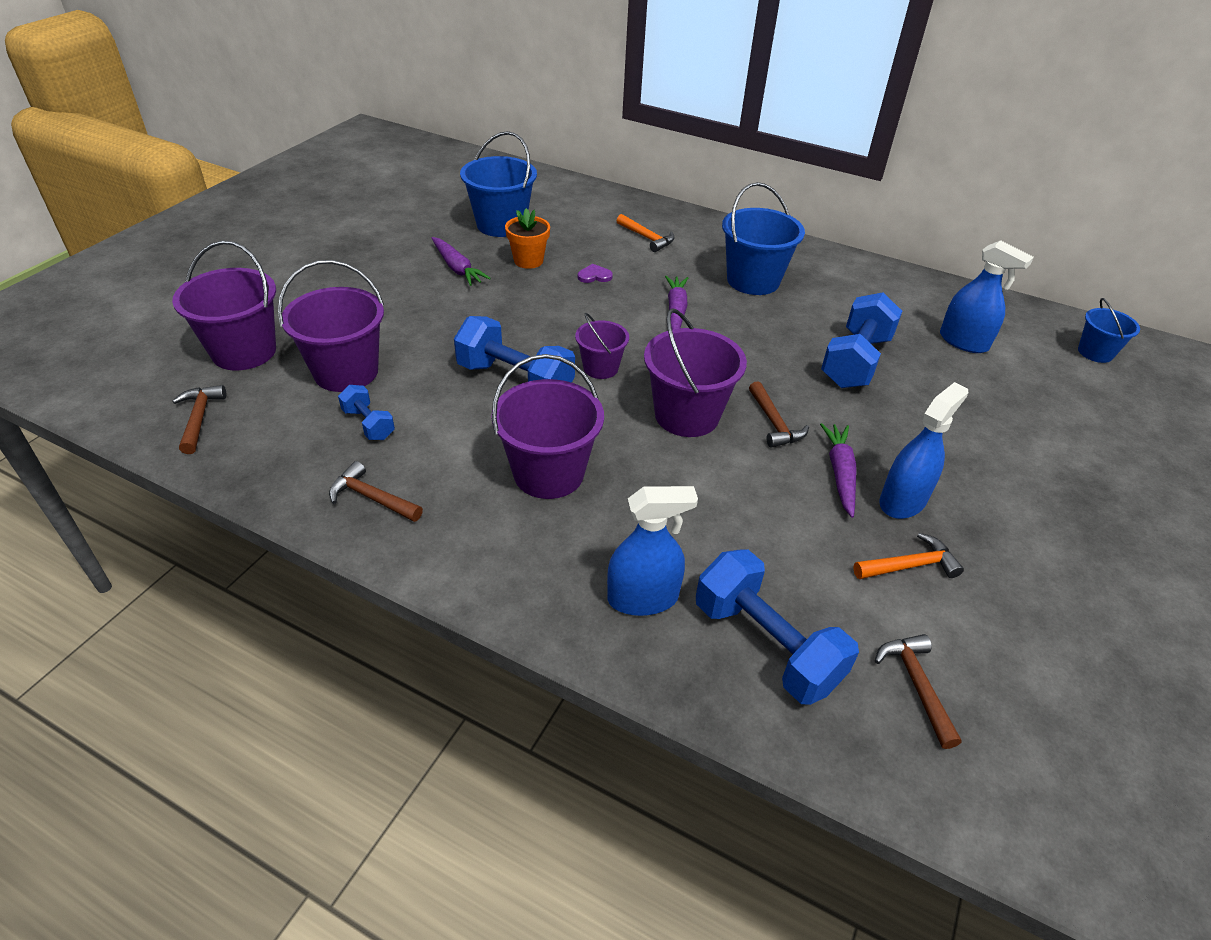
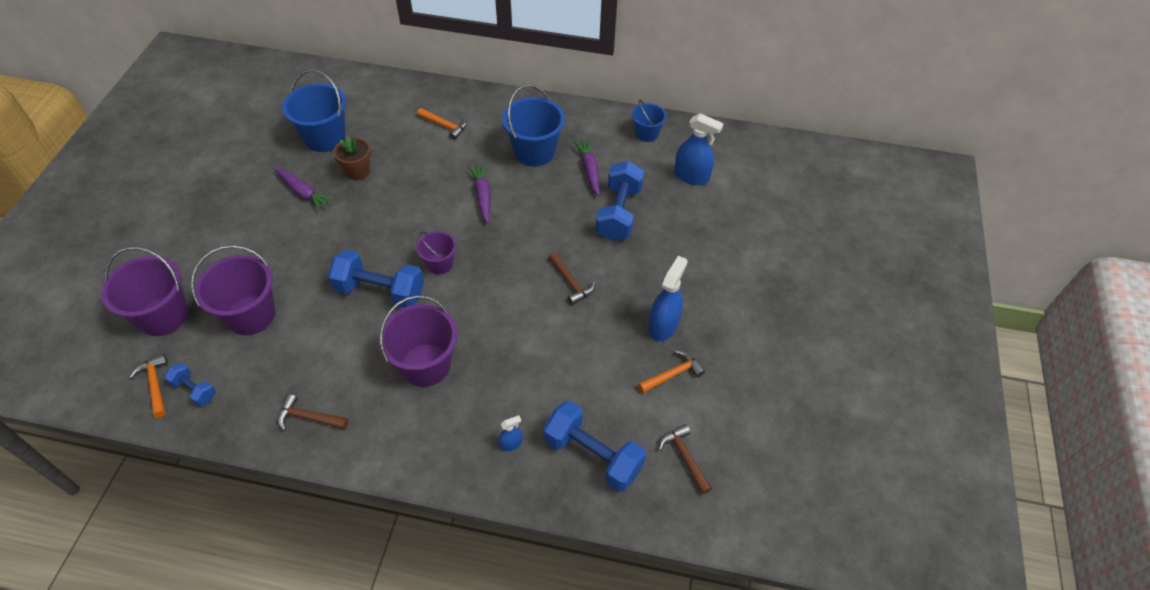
camera: 15 degrees left, 10 degrees up
brown hammer [172,385,226,454] -> orange hammer [129,354,168,418]
blue dumbbell [338,385,395,440] -> blue dumbbell moved to [164,363,216,406]
orange flower pot [505,208,550,269] -> brown flower pot [334,136,371,180]
purple heart [578,264,613,283] -> none
blue spray bottle [607,486,698,616] -> blue spray bottle [498,415,522,452], size x0.50
purple bucket [644,308,747,437] -> none
purple carrot [820,423,857,518] -> purple carrot moved to [574,139,600,196]
blue bucket [1078,298,1140,363] -> blue bucket moved to [632,99,667,142]

